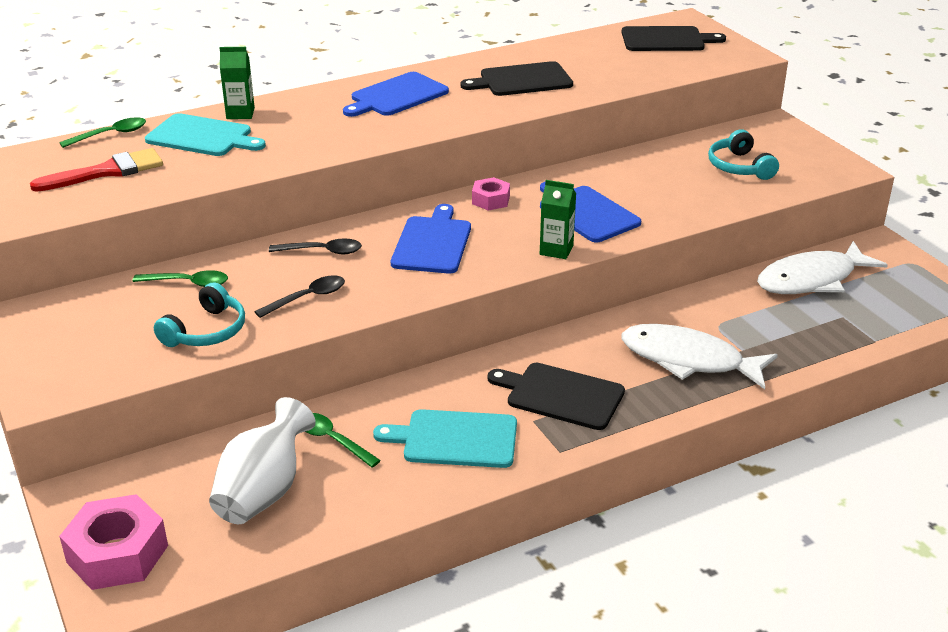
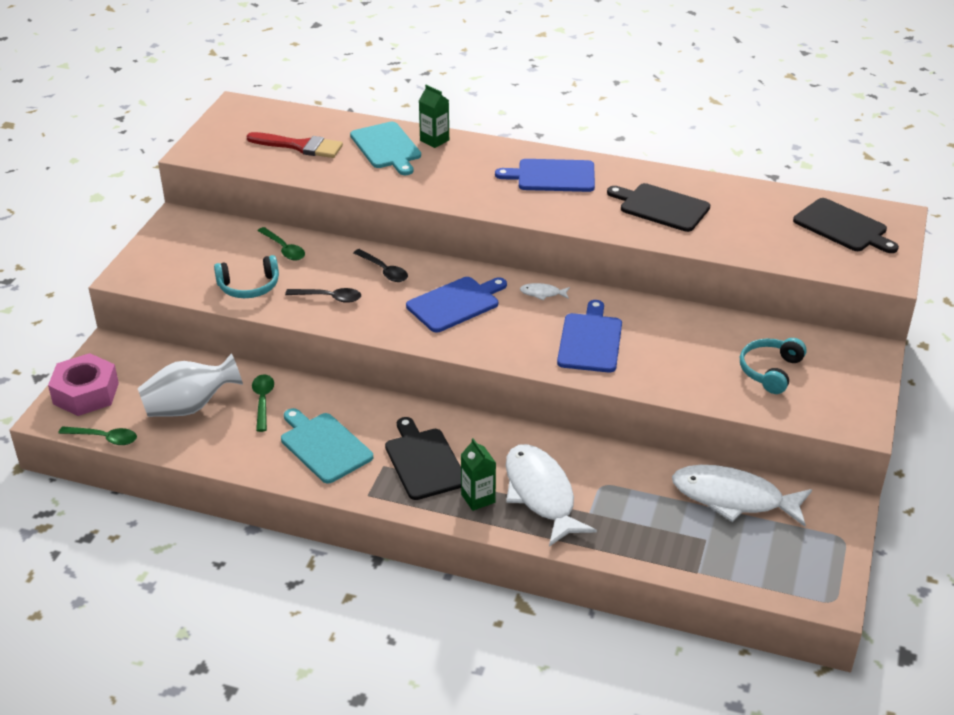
camera: 45 degrees right, 5 degrees up
green spoon [59,117,146,148] -> green spoon moved to [59,426,137,445]
pink nut [472,177,510,210] -> white fish [520,283,570,300]
green carton [540,180,576,259] -> green carton moved to [461,438,496,511]

